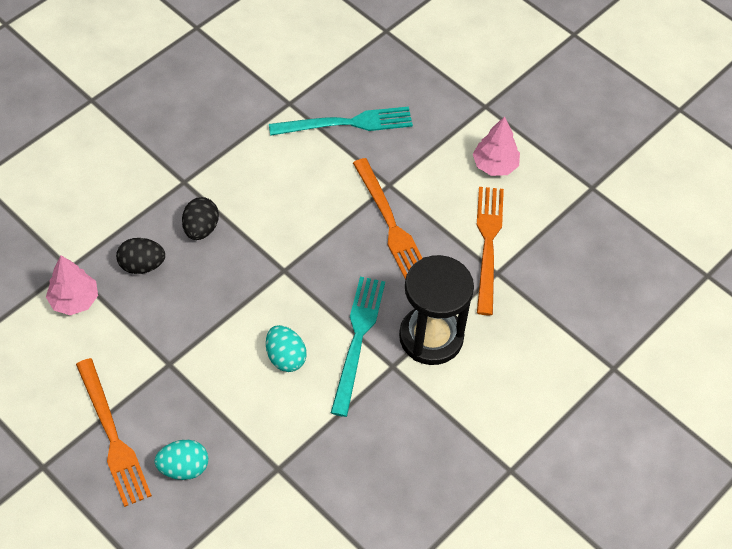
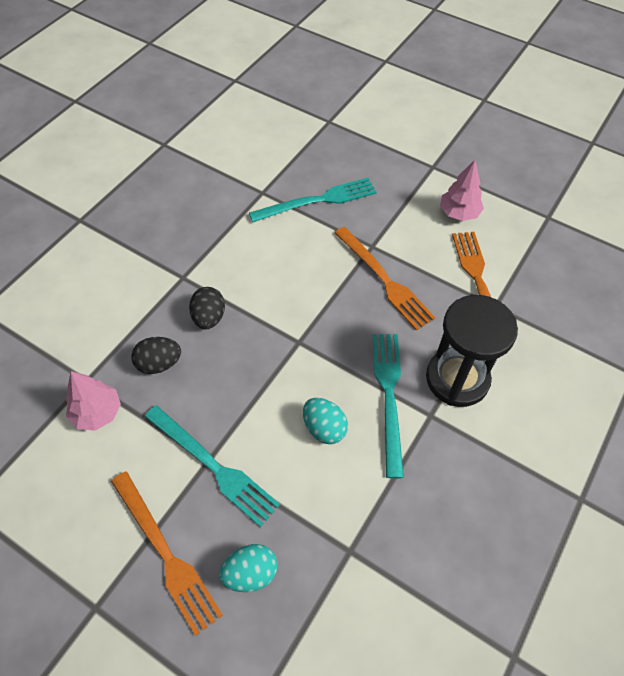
camera: 10 degrees left, 0 degrees up
none -> turquoise fork [145,405,280,527]

